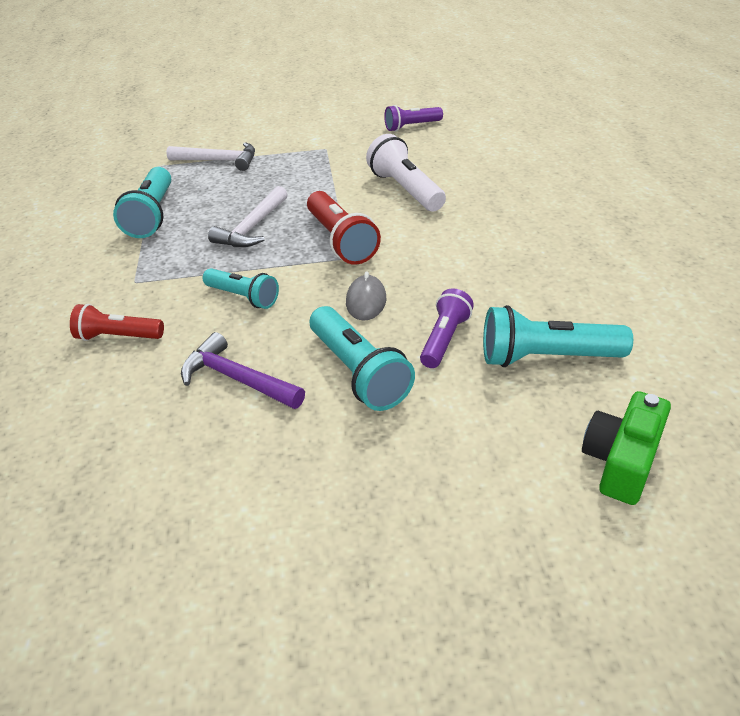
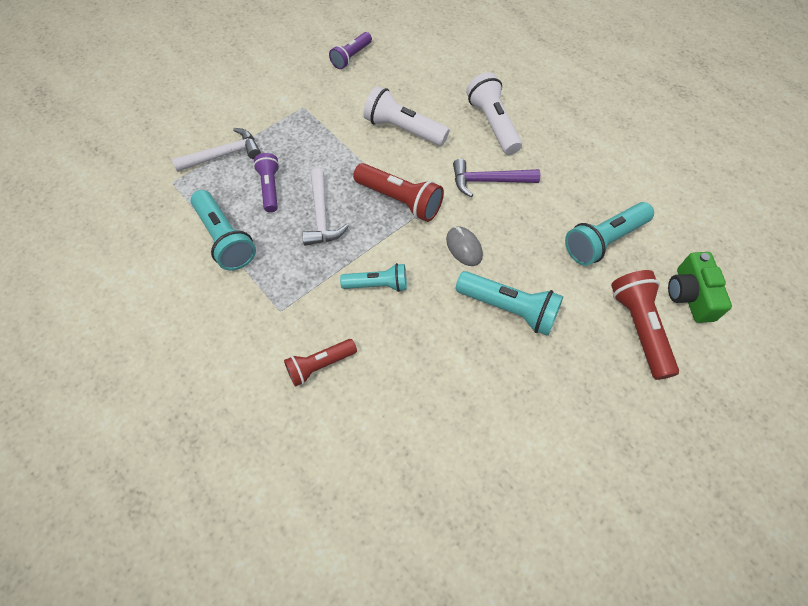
camera: 35 degrees left, 20 degrees up
purple hammer [181,332,305,409] -> purple hammer moved to [453,159,540,197]
purple flashlight [420,288,474,368] -> purple flashlight moved to [253,153,279,212]
none -> white flashlight [466,72,522,155]
none -> red flashlight [611,270,679,380]

